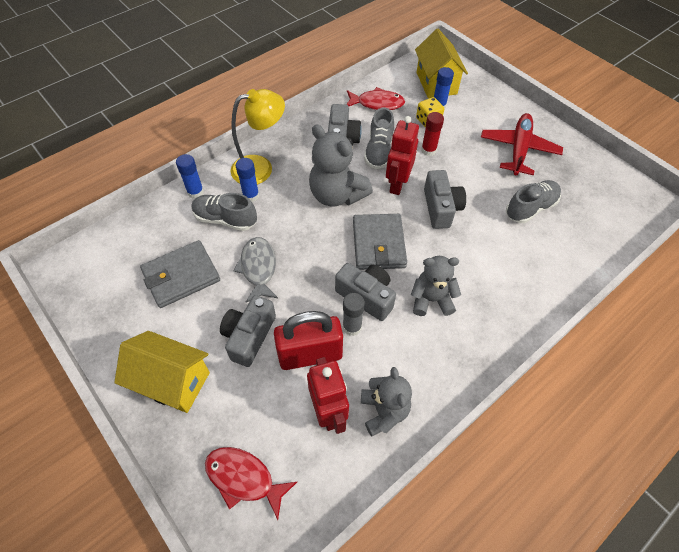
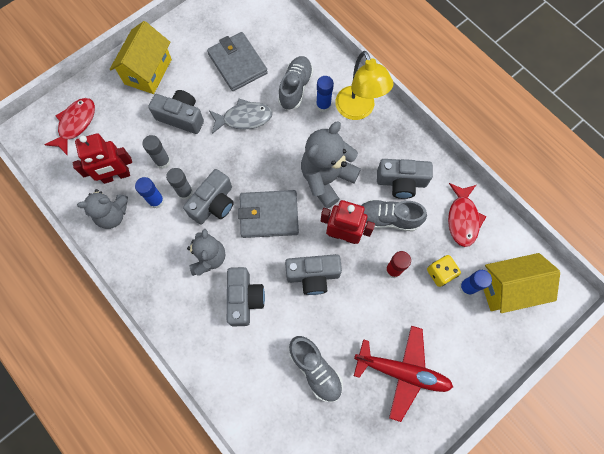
camera: 90 degrees right, 15 degrees up
blue glue stick [176,154,204,199] -> blue glue stick moved to [135,177,165,209]
red padlock [274,311,343,370] -> grey glue stick [142,135,171,169]
none -> grey camera [227,267,265,327]

